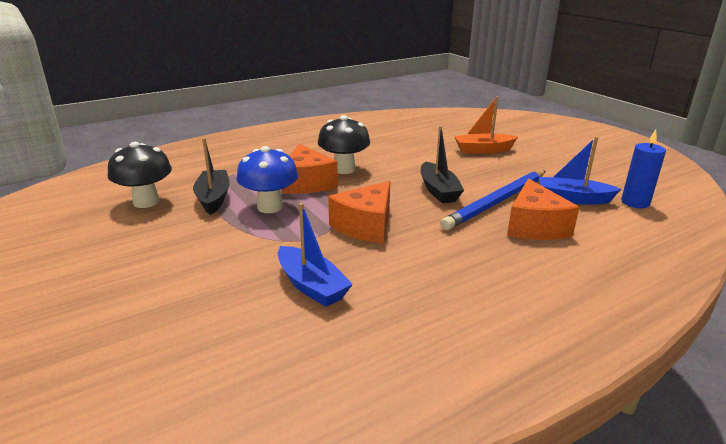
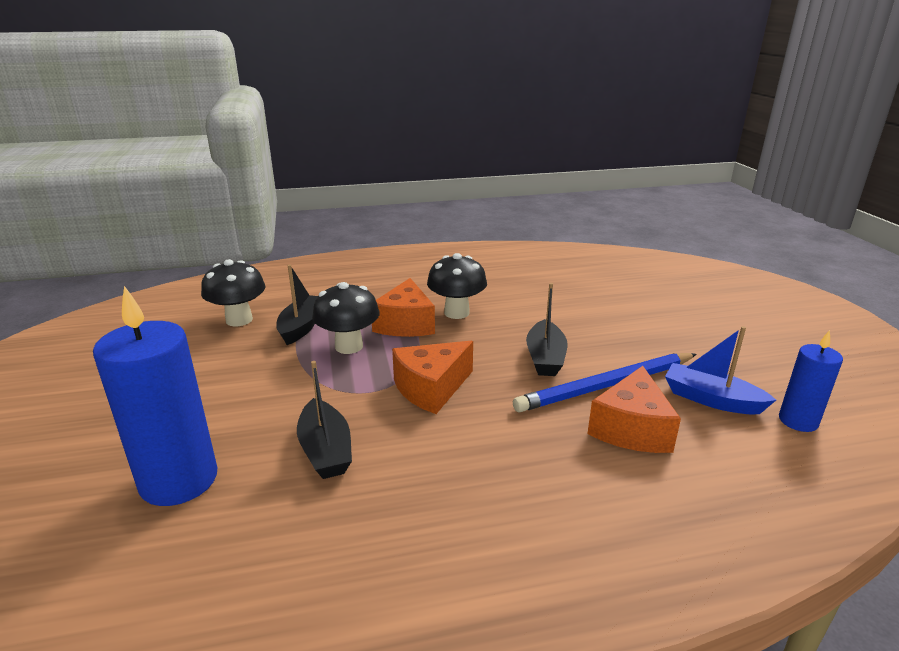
camera: 20 degrees right, 0 degrees up
blue mushroom [236,146,298,213] -> black mushroom [312,282,380,354]
blue boat [278,203,353,307] -> black boat [297,361,352,479]
orange boat [454,96,518,154] -> none
none -> blue candle [93,286,217,506]

